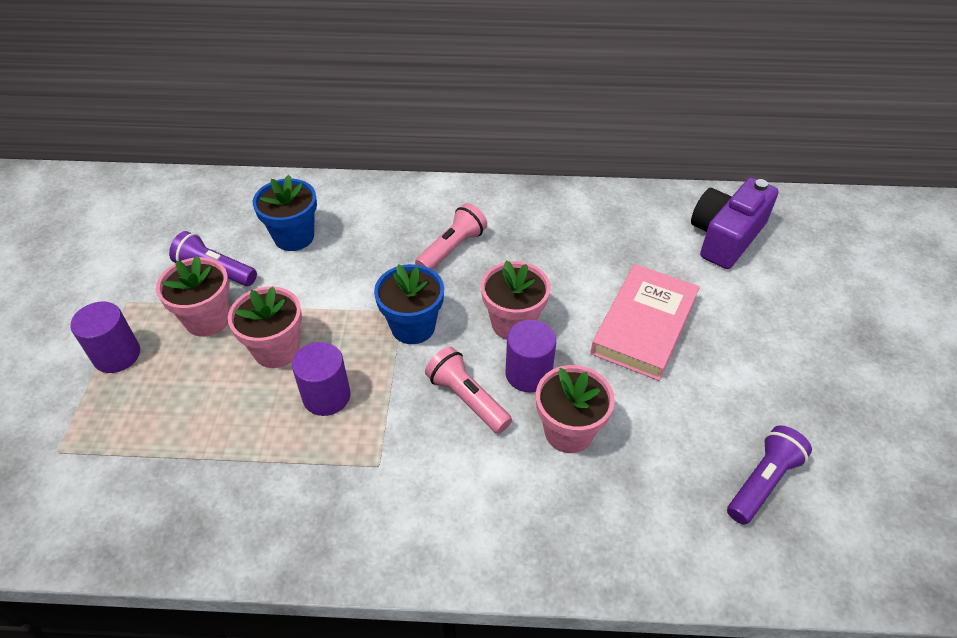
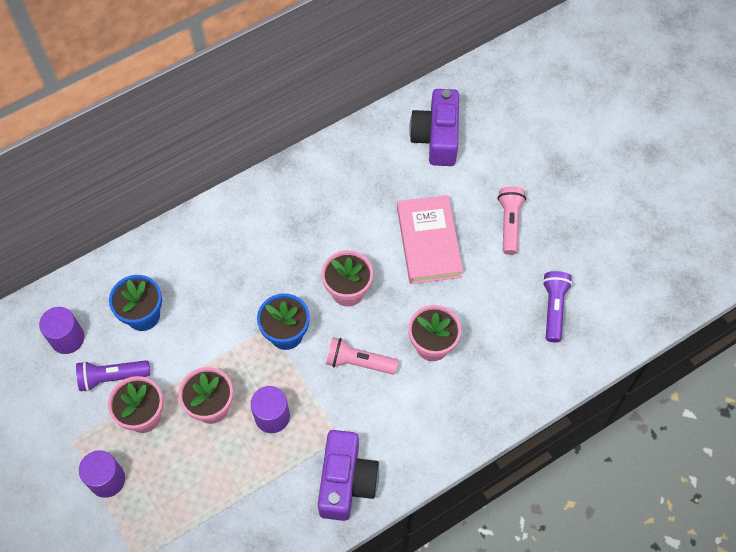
camera: 35 degrees left, 15 degrees up
pink flashlight [415,203,487,270] -> pink flashlight moved to [498,186,526,255]
purple cylinder [505,320,556,392] -> purple cylinder moved to [39,307,84,354]
none -> purple camera [318,430,379,521]

